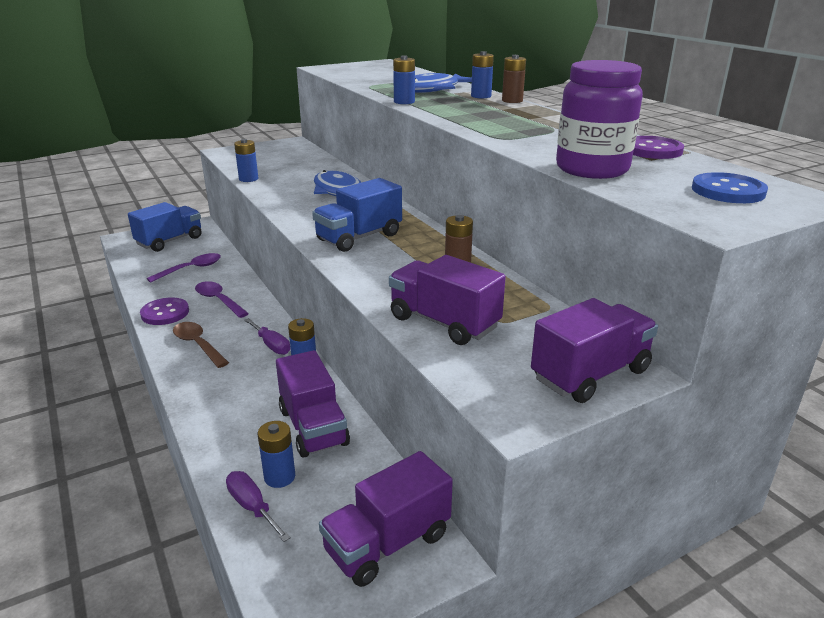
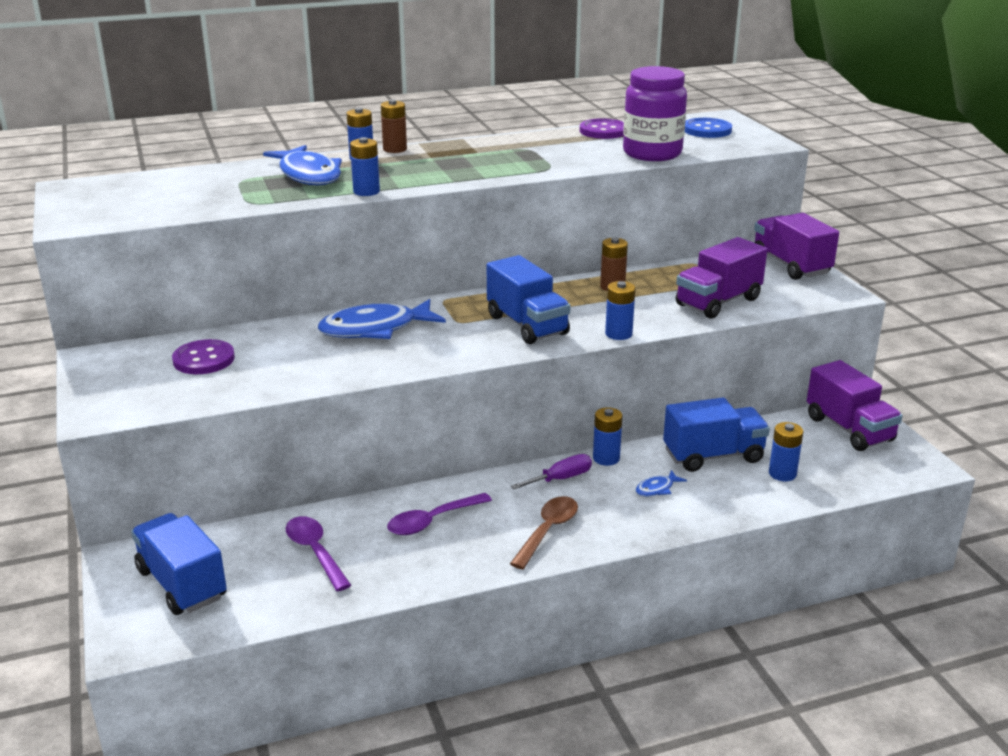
camera: 80 degrees left, 0 degrees up
purple button [140,298,189,325] -> purple button moved to [172,339,235,374]
brown spoon [173,322,229,368] -> brown spoon turned 150 degrees clockwise [510,496,578,569]
purple screwdriver [226,471,290,542] -> none
blue battery [234,139,258,182] -> blue battery moved to [605,281,635,340]
purple truck [276,350,350,458] -> blue truck [663,398,770,472]
none -> blue fish [636,470,687,497]

